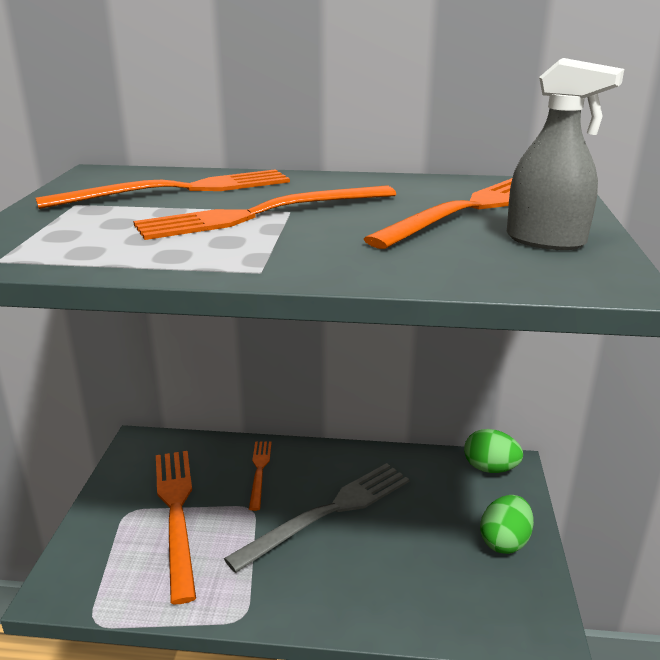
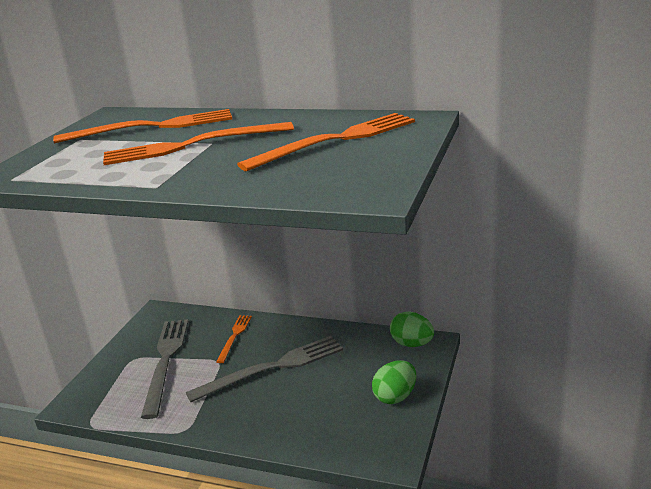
camera: 15 degrees right, 0 degrees up
orange fork [156,451,196,604] -> grey fork [141,319,188,419]
grey spray bottle [507,58,624,250] -> none

